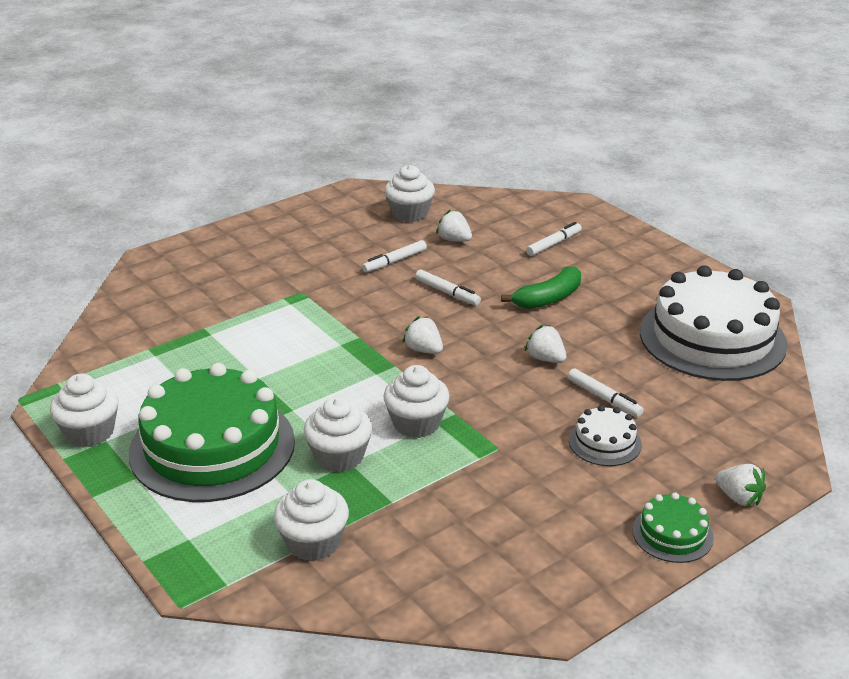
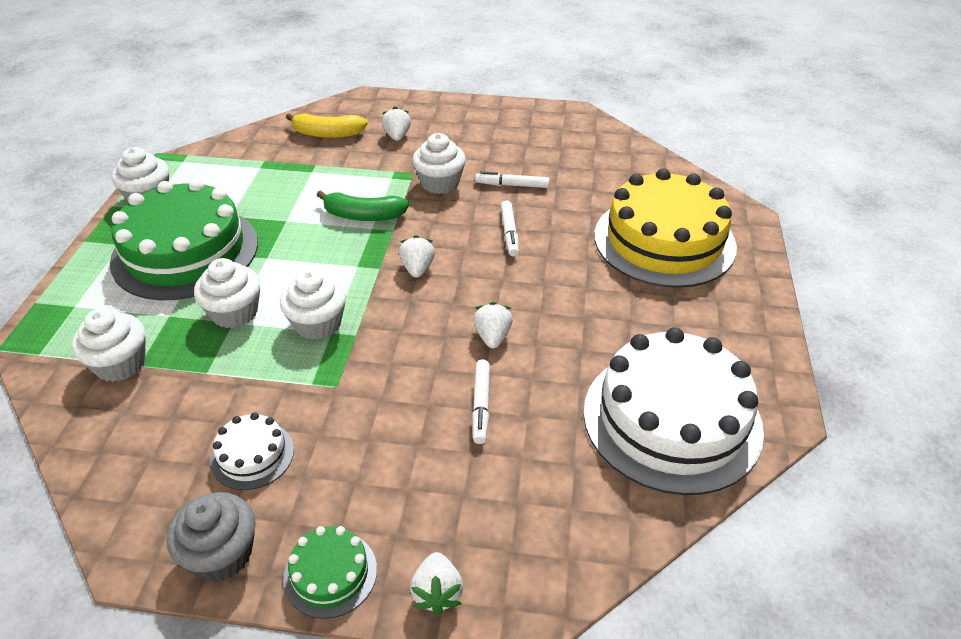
camera: 45 degrees right, 10 degrees up
white cupcake [385,165,435,222] -> white cupcake moved to [412,133,466,194]
white strawberry [436,210,472,242] -> white strawberry moved to [382,106,411,141]
green banana [501,266,581,309] -> green banana moved to [317,190,409,221]
white marker [526,222,582,256] -> yellow cake [594,168,737,288]
white cake [569,405,642,466] -> white cake moved to [210,412,294,490]
none -> grey cupcake [167,492,256,582]
none -> yellow banana [286,113,368,138]

